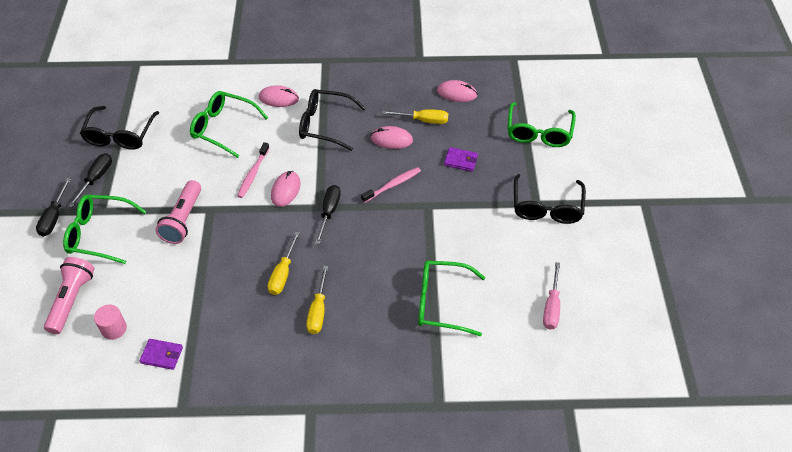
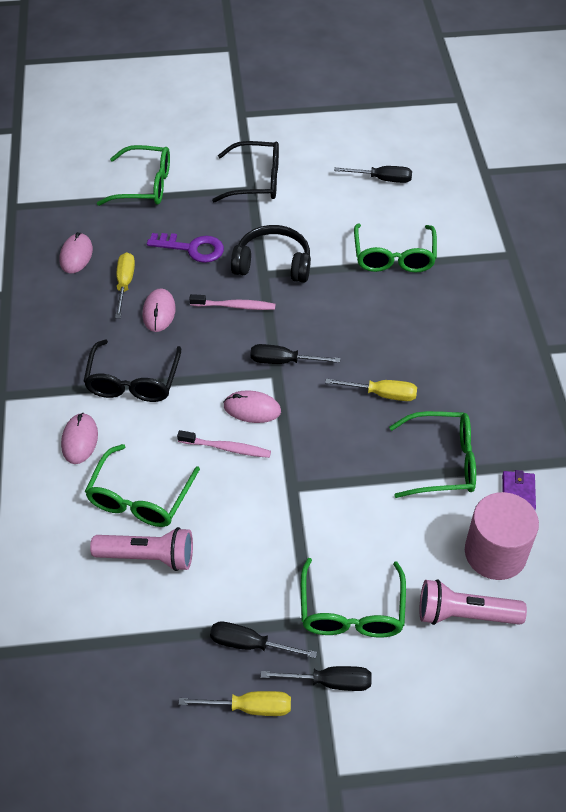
camera: 95 degrees left, 0 degrees up
black glasses [80,106,159,150] -> none
pink cylinder [94,305,127,340] -> pink cylinder [465,492,539,580], size x1.93
pink flashlight [156,180,201,244] -> pink flashlight moved to [90,527,193,571]
yellow screwdriver [306,266,328,334] -> yellow screwdriver moved to [179,691,291,716]
pink toothbrush [361,167,421,203] -> pink toothbrush turned 135 degrees clockwise [189,294,275,310]
purple wallet [444,147,478,172] -> purple key [147,233,224,263]
pink screwdriver [543,262,560,330] -> black screwdriver [334,166,412,183]
none -> black headphones [231,225,311,283]
none -> green glasses [389,411,476,498]

